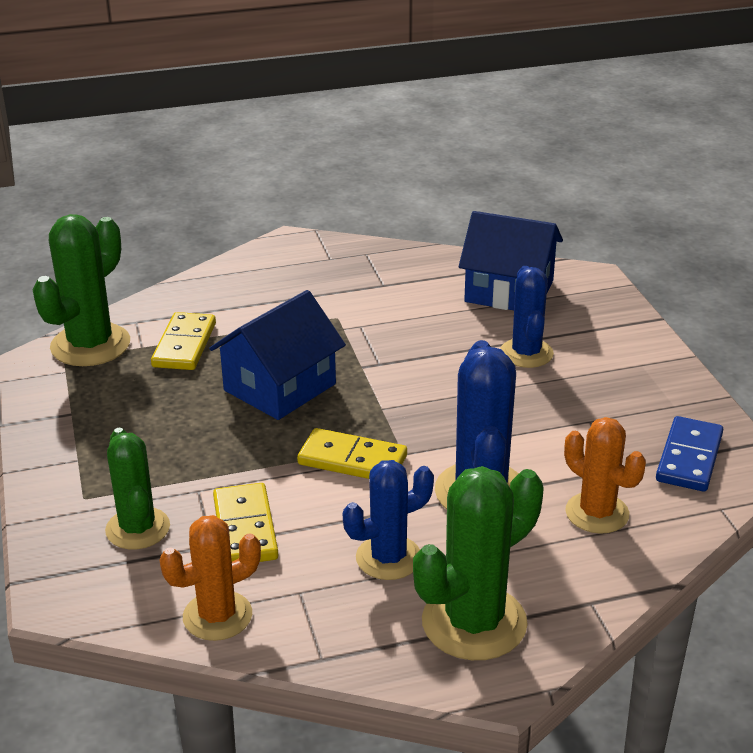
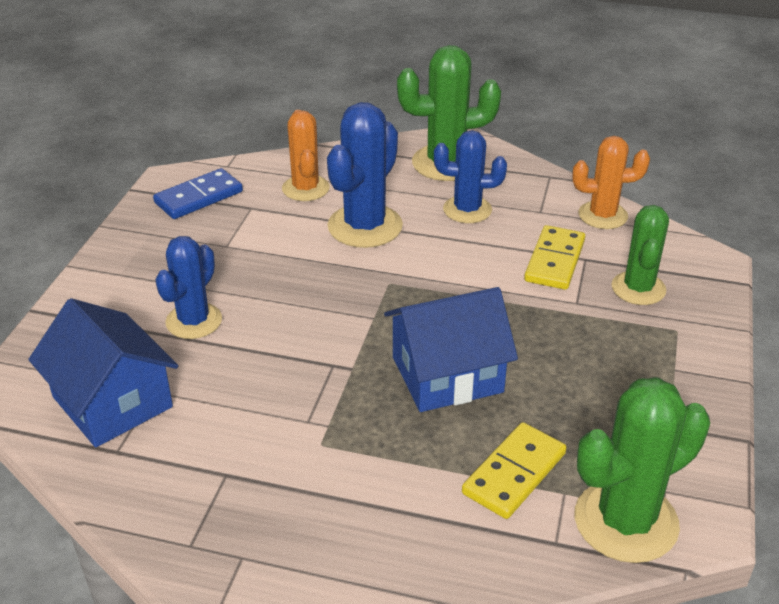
camera: 150 degrees left, 5 degrees up
yellow domino [297,428,407,479] -> none

